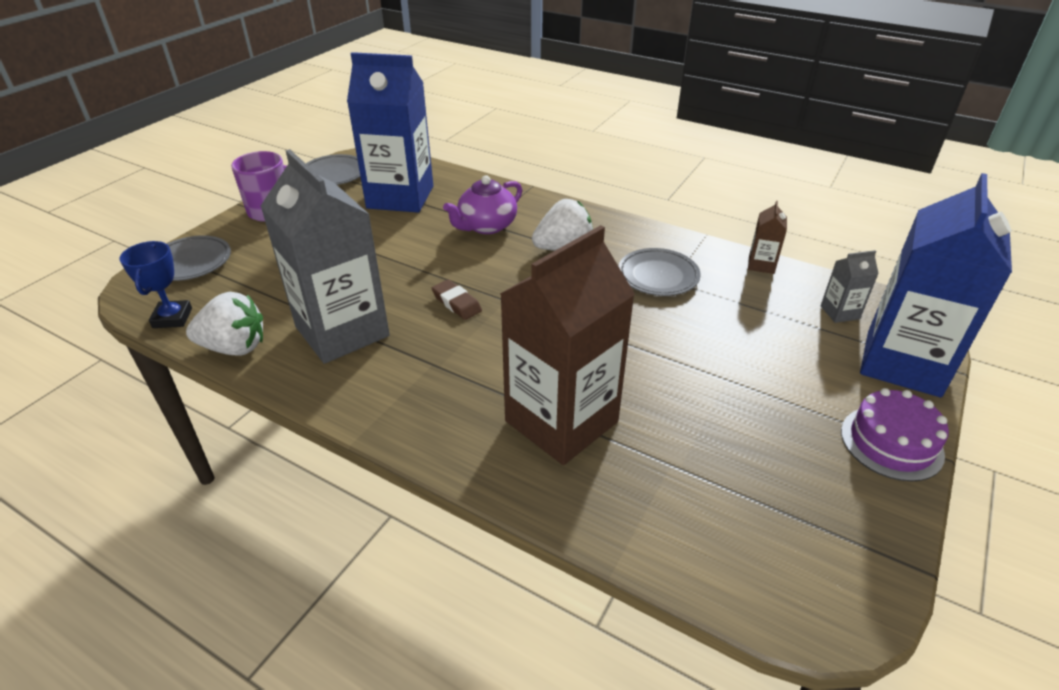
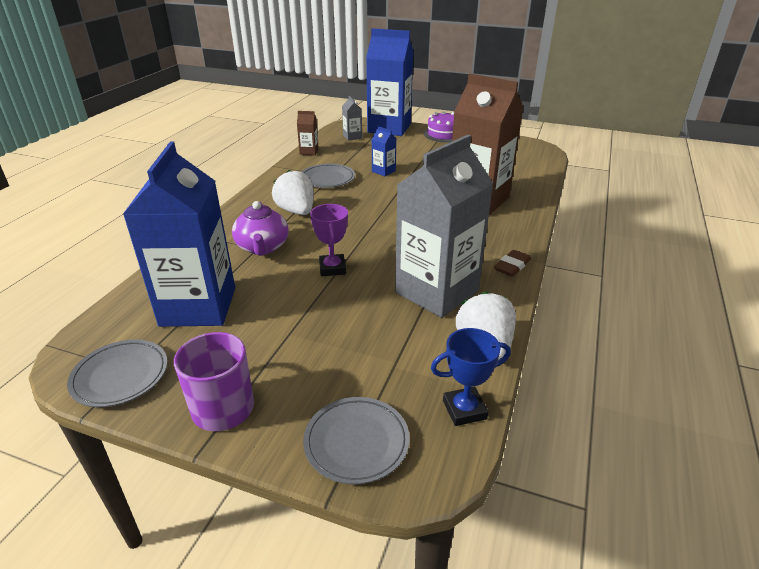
camera: 100 degrees left, 5 degrees down
brown eraser [432,279,482,320] -> brown eraser moved to [494,250,531,277]
purple teapot [443,175,522,234] -> purple teapot turned 45 degrees clockwise [232,201,289,256]
none -> purple trophy [310,204,348,276]
none -> blue carton [372,126,397,176]

